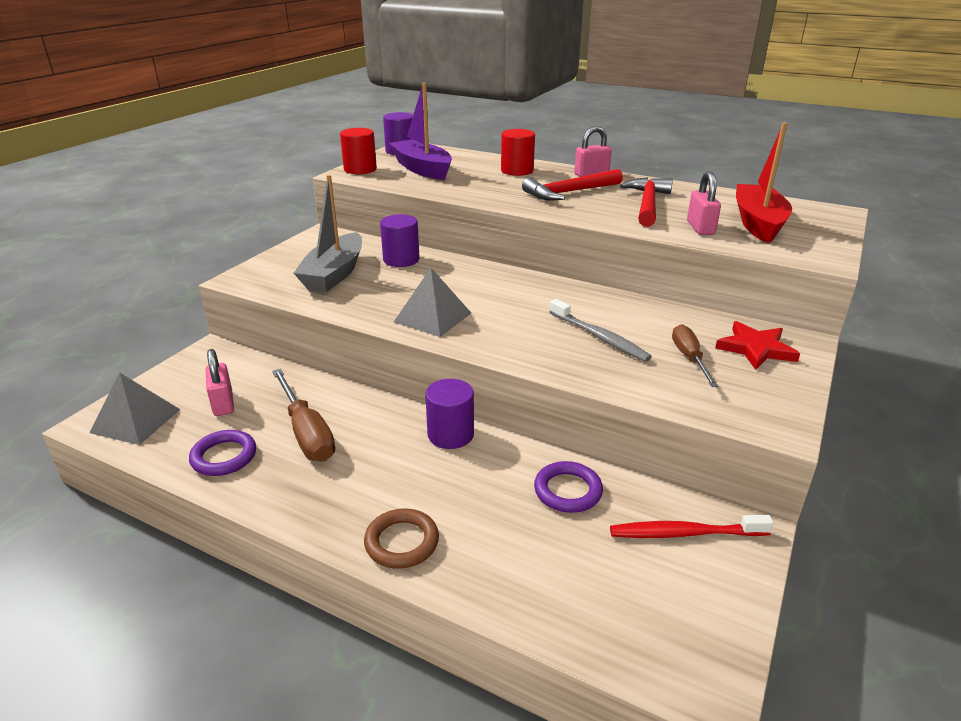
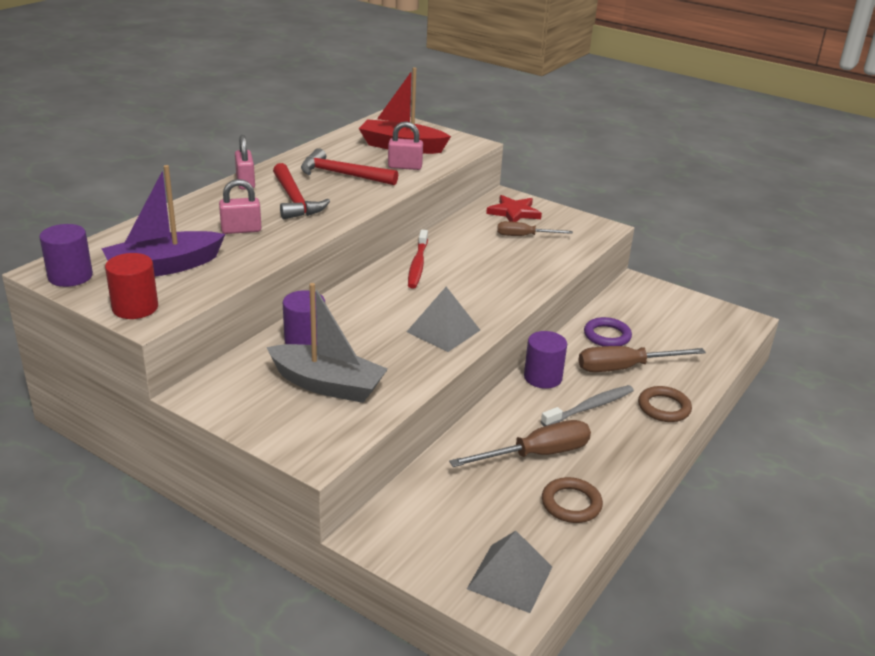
camera: 85 degrees left, 0 degrees up
purple ring [189,430,256,476] -> brown ring [542,477,603,523]
pink padlock [205,349,234,416] -> pink padlock moved to [219,179,262,234]
red cylinder [501,129,535,176] -> none
grey toothbrush [549,299,652,362] -> grey toothbrush moved to [541,385,634,426]
red toothbrush [610,515,774,538] -> red toothbrush moved to [408,230,428,289]
none -> brown screwdriver [578,346,706,372]

